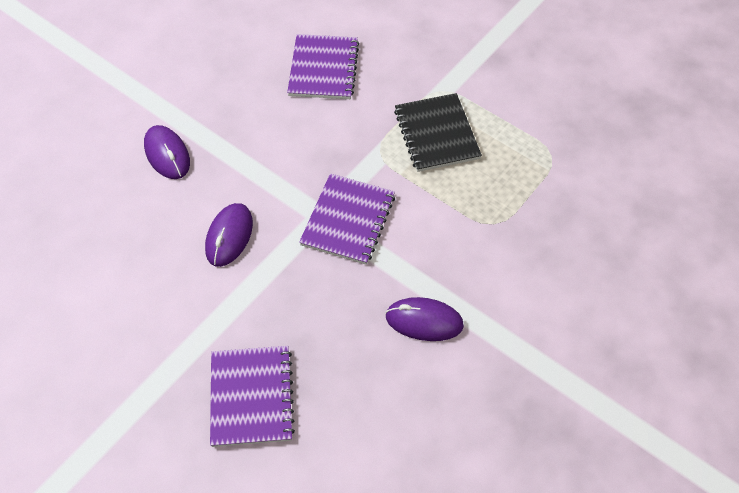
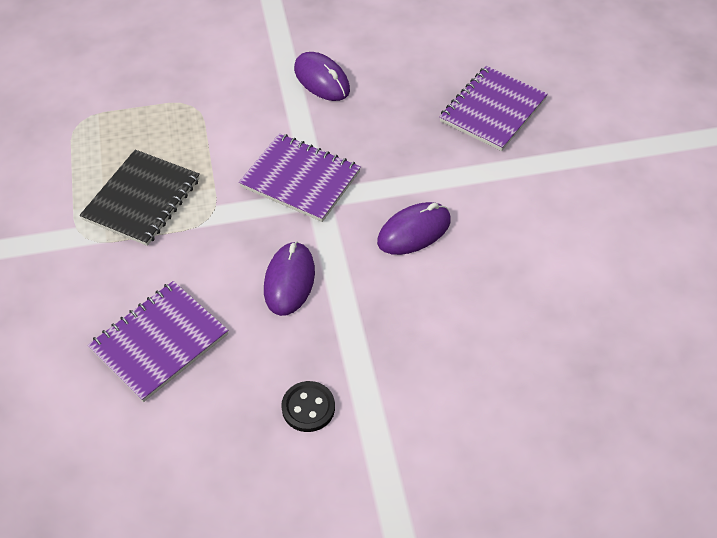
camera: 140 degrees left, 5 degrees down
purple mouse [144,125,190,179] -> purple mouse moved to [264,241,315,316]
purple notebook [299,173,395,265] -> purple notebook turned 60 degrees clockwise [239,133,361,222]
none -> black button [281,381,335,432]

